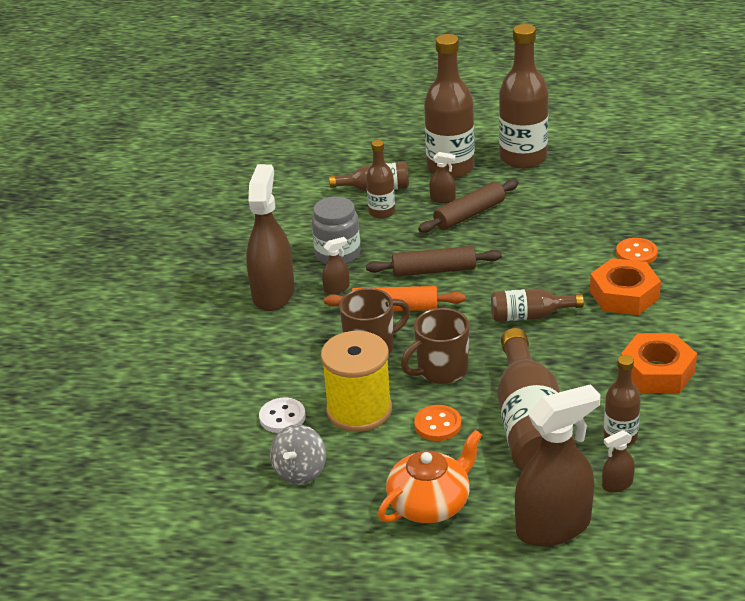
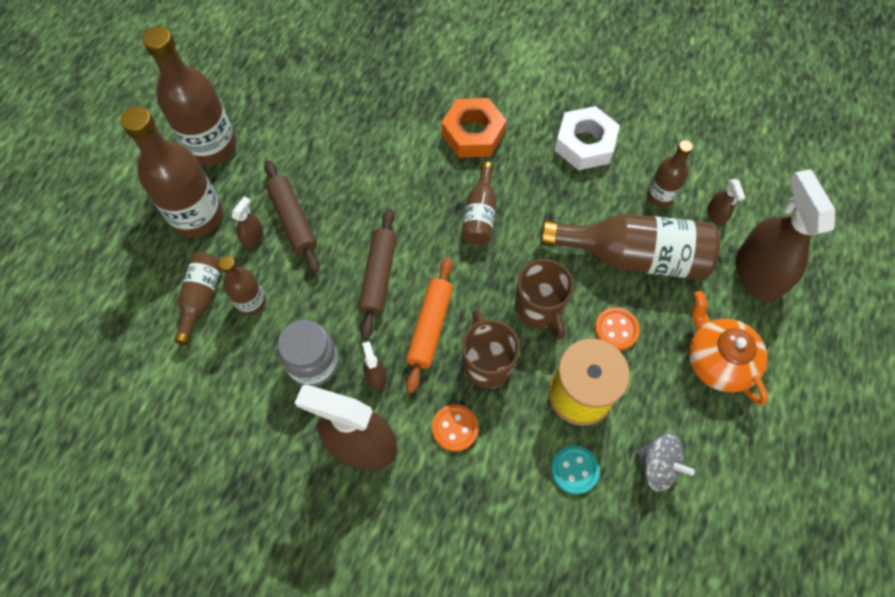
camera: 80 degrees left, 30 degrees up
white button [259,398,306,433] -> turquoise button [551,445,600,494]
orange button [616,238,658,264] -> orange button moved to [432,404,479,452]
orange nut [621,333,697,393] -> white nut [555,106,620,170]

